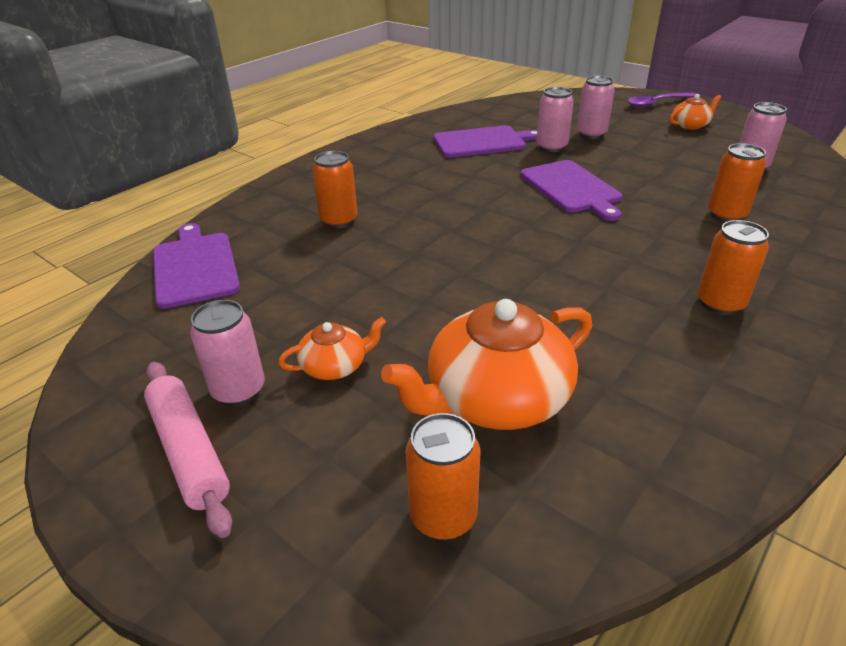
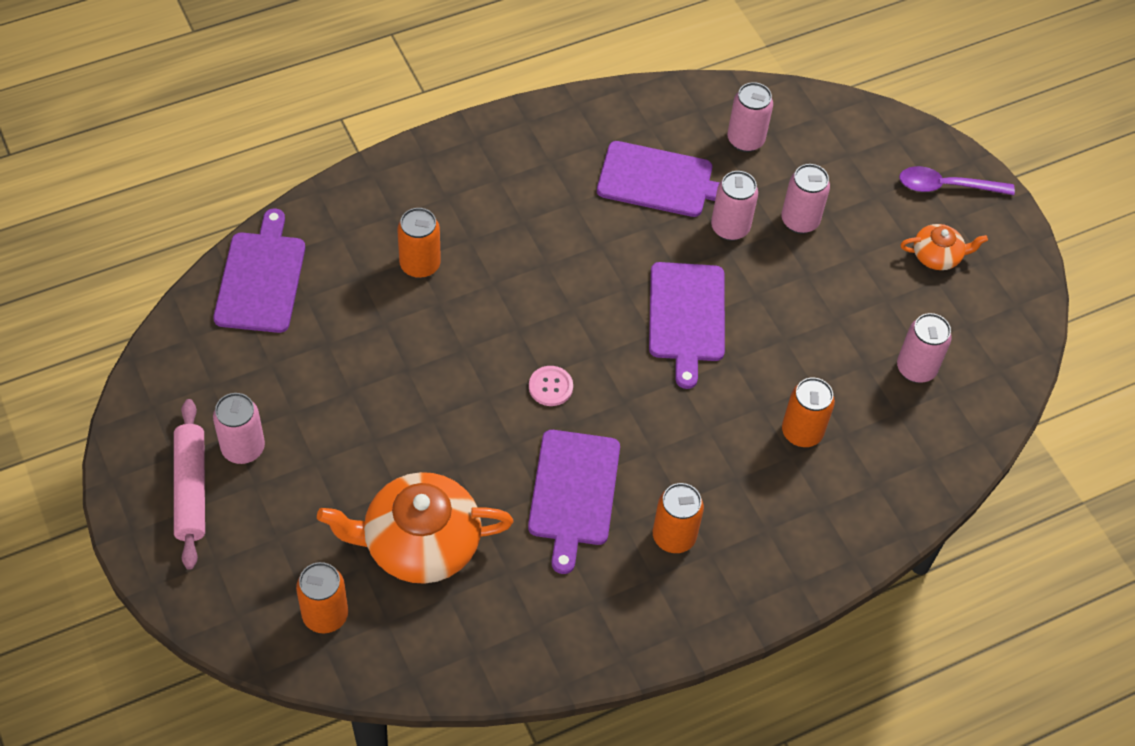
camera: 20 degrees right, 20 degrees up
orange teapot [278,317,386,380] -> none
none -> purple cutting board [528,430,620,574]
none -> pink button [529,366,573,406]
none -> pink can [727,82,773,152]

